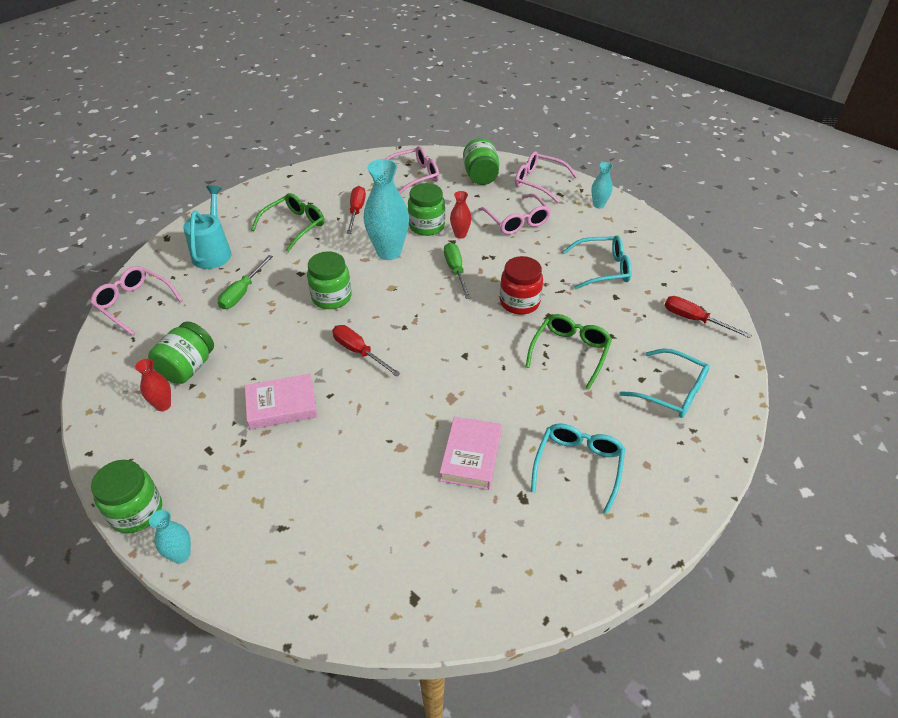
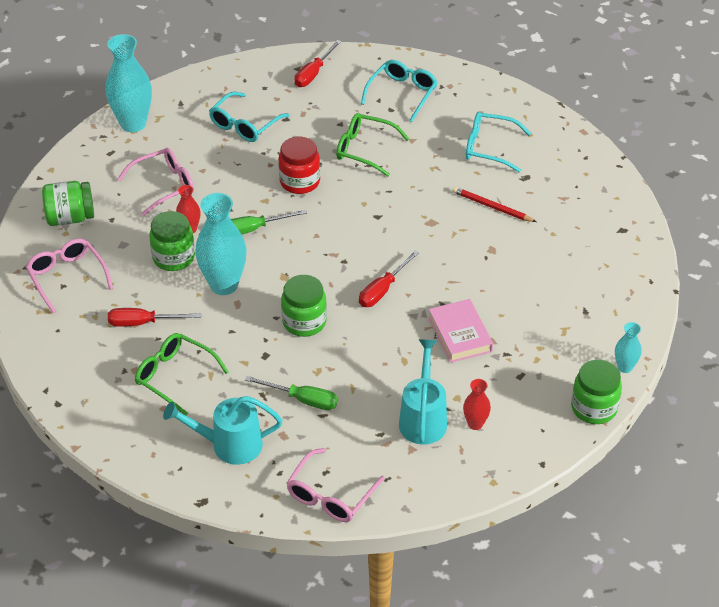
camera: 95 degrees left, 0 degrees up
green jar [148,321,214,384] -> turquoise watering can [399,339,447,445]
pink book [439,416,502,490] -> red pencil [452,187,536,222]
pink glasses [515,151,578,203] -> none
turquoise glasses [563,235,632,290] -> turquoise glasses turned 135 degrees counterclockwise [209,92,290,142]
turquoise vase [591,162,613,208] -> turquoise vase [105,34,152,132], size x2.00

